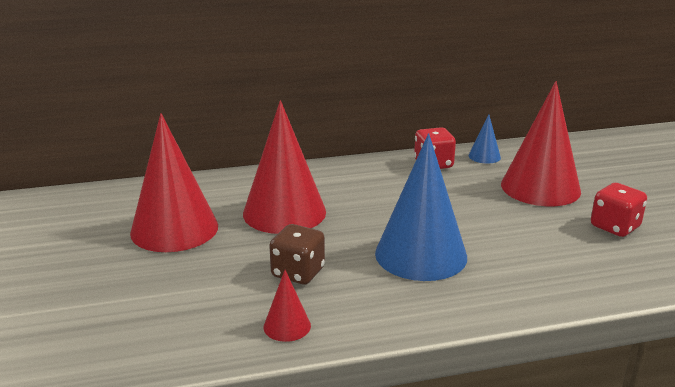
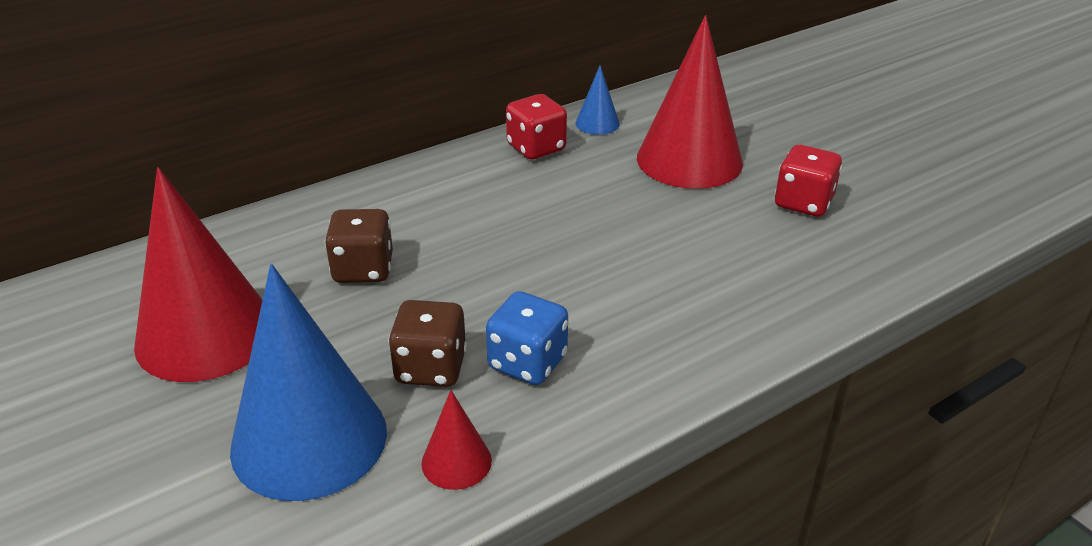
camera: 20 degrees left, 10 degrees up
red cone [243,100,326,234] -> brown dice [325,209,393,283]
blue cone [375,133,467,281] -> blue cone moved to [230,264,387,501]
none -> blue dice [486,291,568,385]

